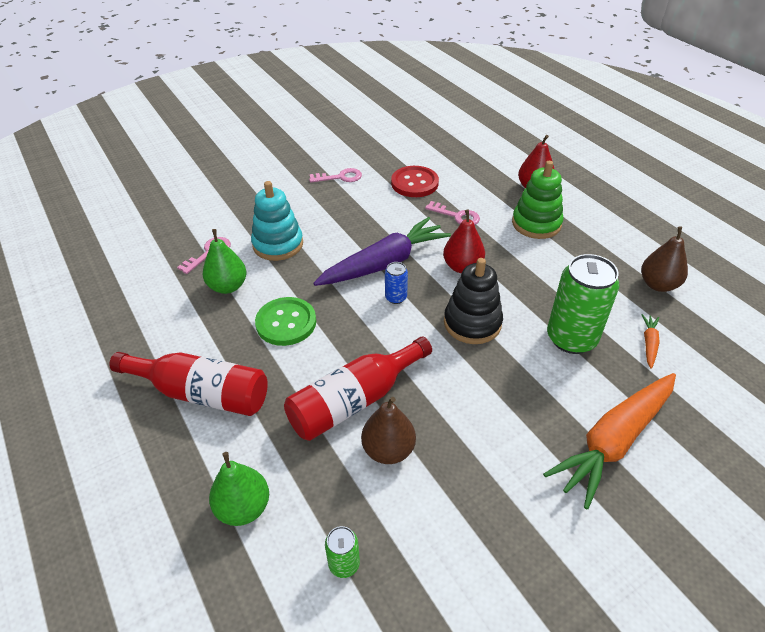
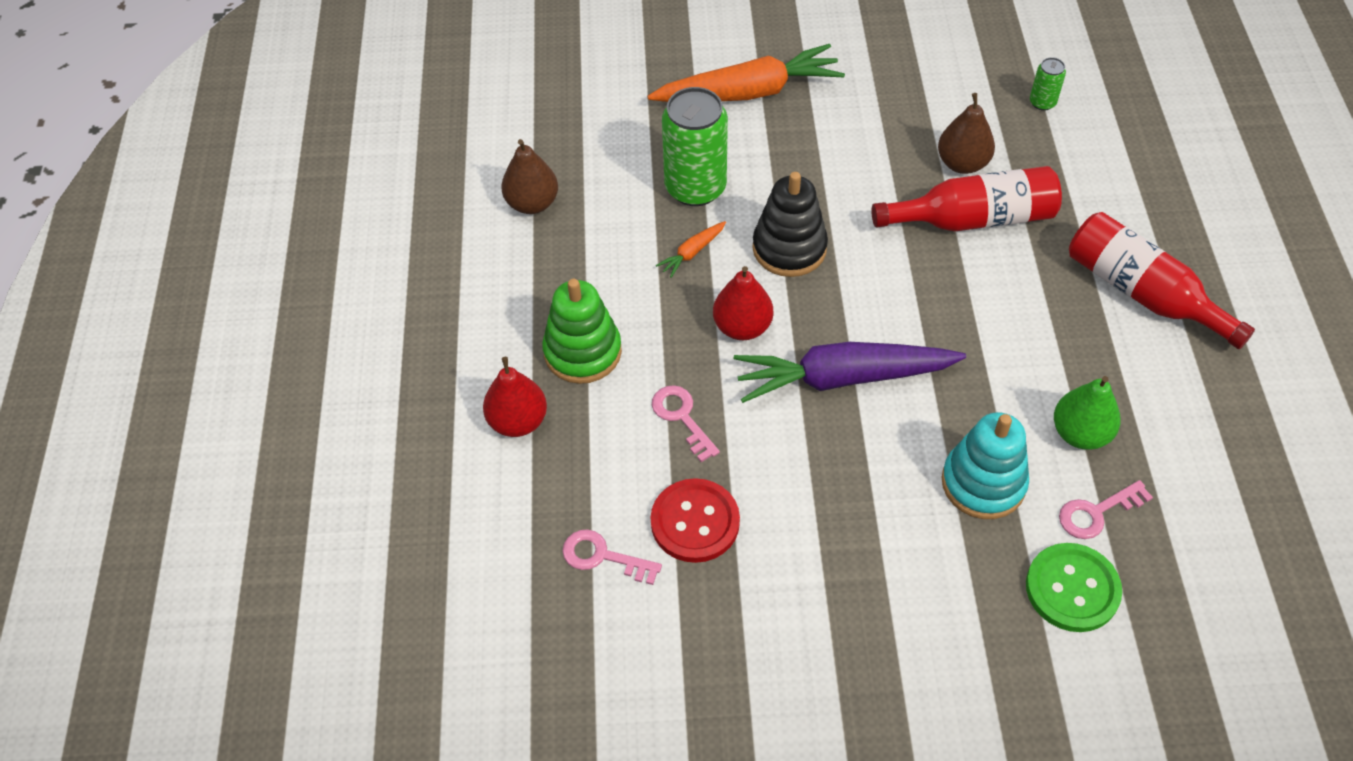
camera: 150 degrees left, 10 degrees up
green pear [209,452,269,526] -> none
green button [255,297,316,346] -> green button moved to [1026,543,1122,632]
pink key [309,168,362,183] -> pink key moved to [562,529,662,585]
blue can [385,262,408,304] -> none
orange carrot [641,314,659,369] -> orange carrot moved to [656,221,726,278]

